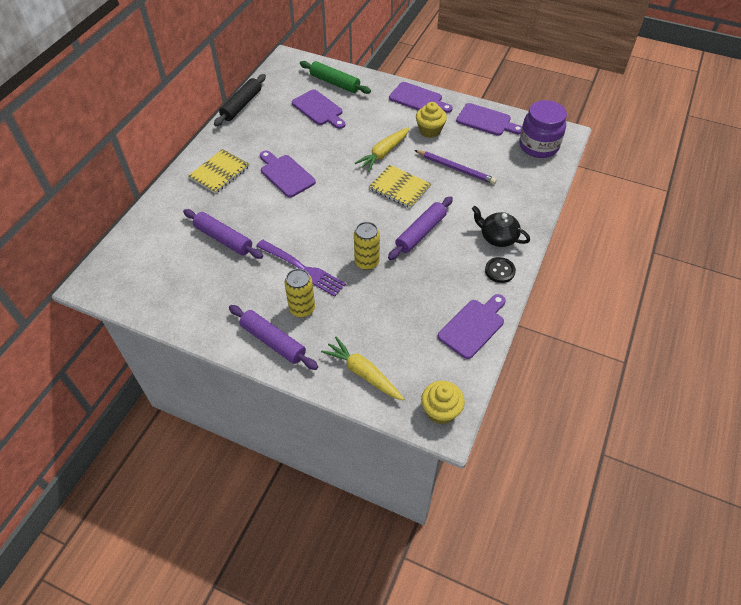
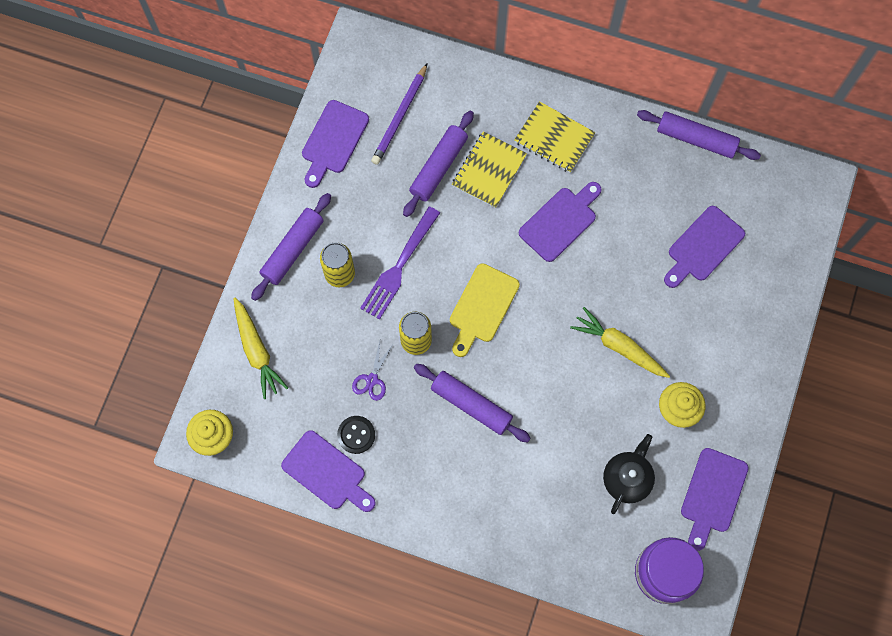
camera: 85 degrees right, 20 degrees up
black rolling pin [214,74,266,126] -> purple rolling pin [637,110,761,160]
green rolling pin [300,61,371,94] -> none
yellow carrot [321,337,404,401] -> yellow carrot turned 120 degrees clockwise [233,297,288,399]
yellow notebook [369,165,431,208] -> yellow notebook moved to [452,131,527,208]
purple cutting board [389,82,453,113] -> purple cutting board moved to [302,100,369,188]
purple pencil [414,150,497,184] -> purple pencil moved to [371,64,427,165]
black teapot [472,206,530,247] -> black teapot moved to [603,434,655,514]
black button [485,257,516,283] -> black button moved to [337,416,375,454]
none -> purple scissors [352,341,394,401]
none -> yellow cutting board [450,263,520,357]

